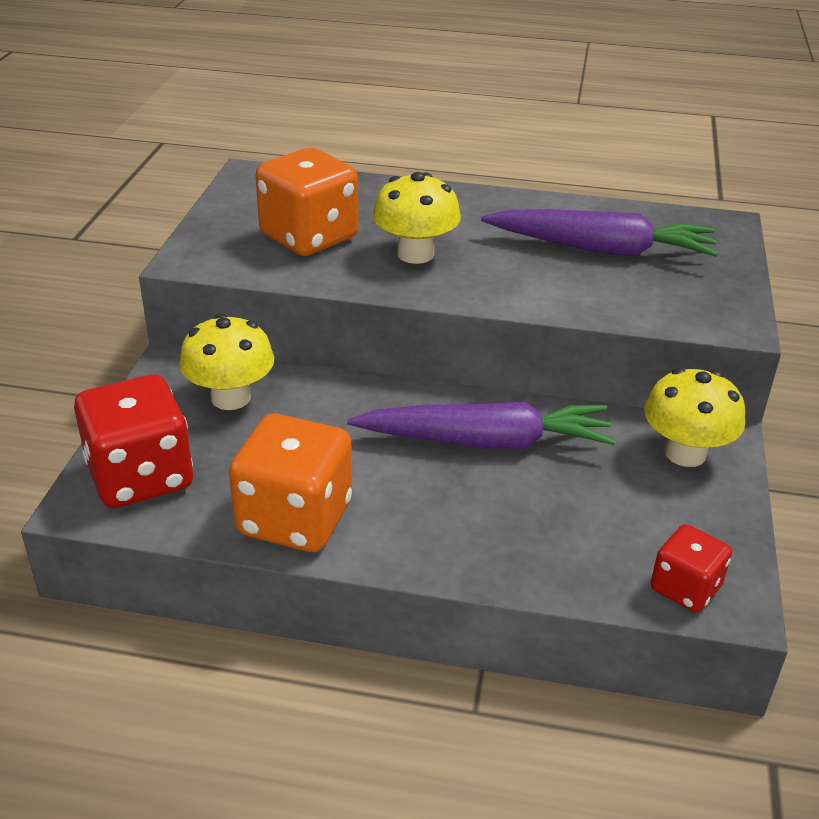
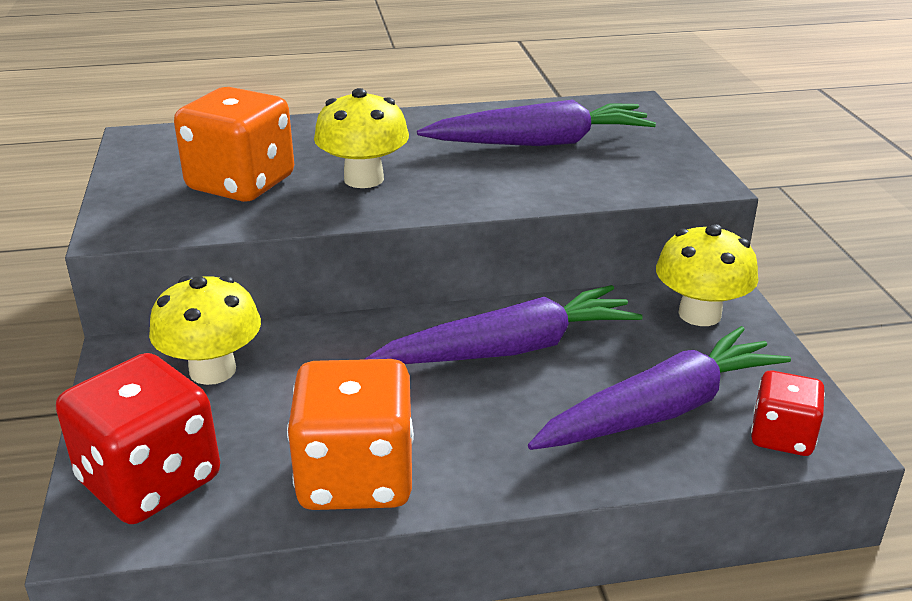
camera: 20 degrees left, 5 degrees down
none -> purple carrot [528,326,791,450]

